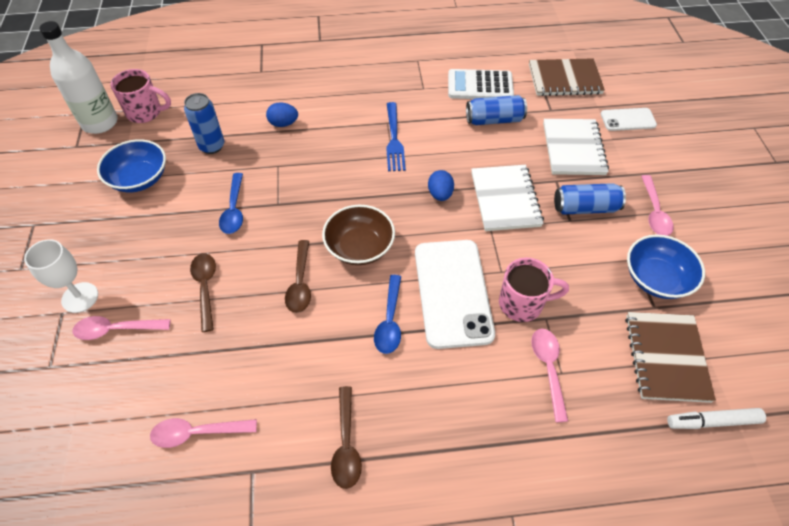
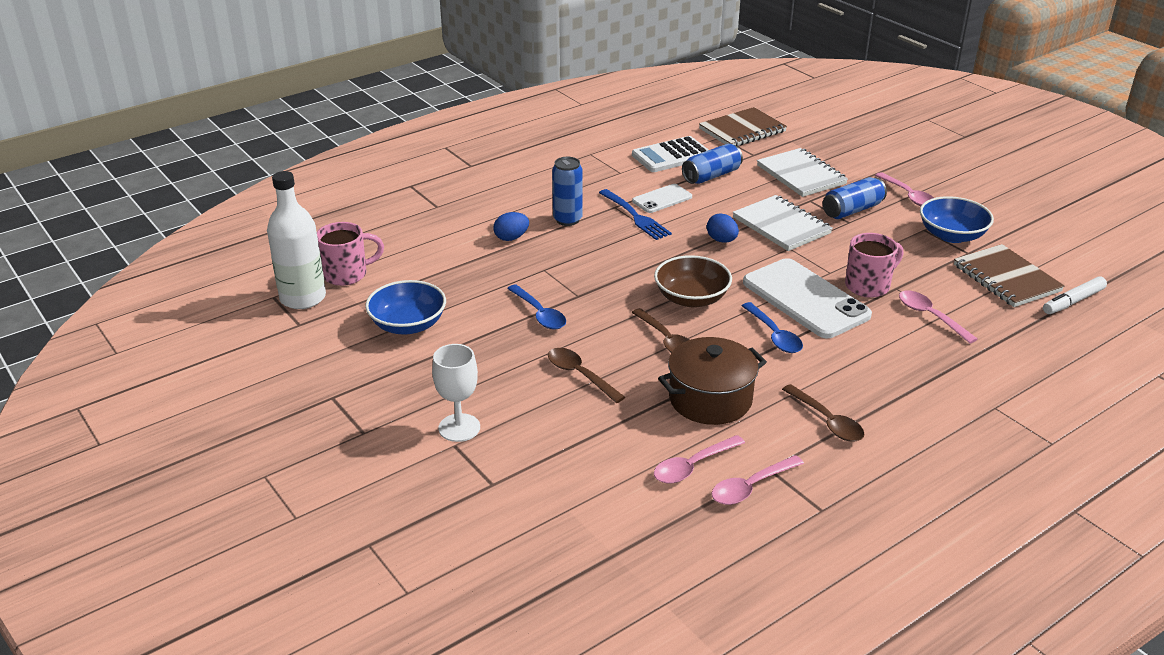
camera: 30 degrees left, 20 degrees down
pink spoon [73,316,170,340] -> pink spoon moved to [712,455,804,505]
blue can [184,93,224,154] -> blue can moved to [552,157,583,226]
white phone [601,108,657,131] -> white phone moved to [632,184,692,213]
none -> brown pot [658,337,767,425]

